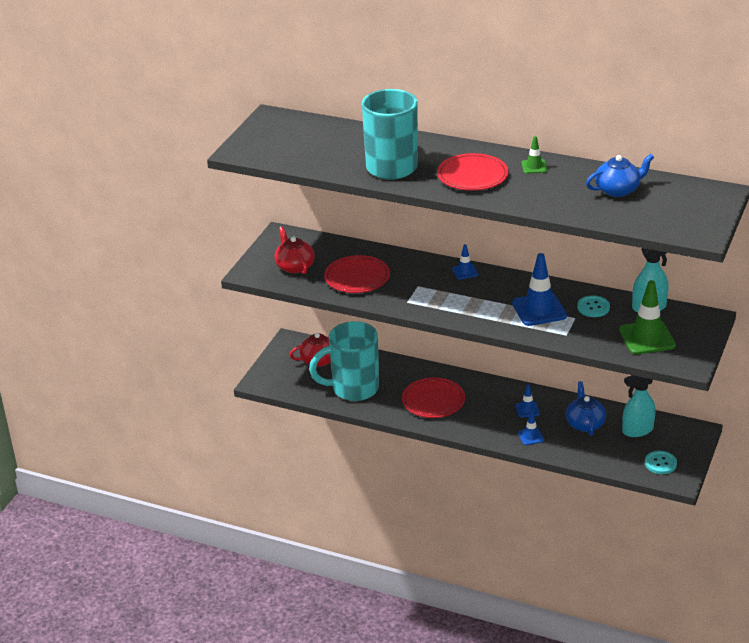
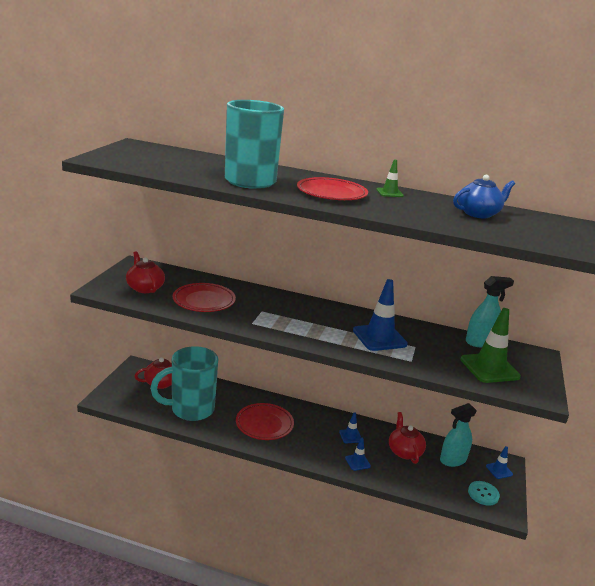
camera: 10 degrees left, 10 degrees down
blue traffic cone [452,244,478,279] -> blue traffic cone moved to [486,446,513,479]
blue teapot [566,381,606,436] -> red teapot [389,412,426,464]
turquoise button [577,295,610,317] -> none

